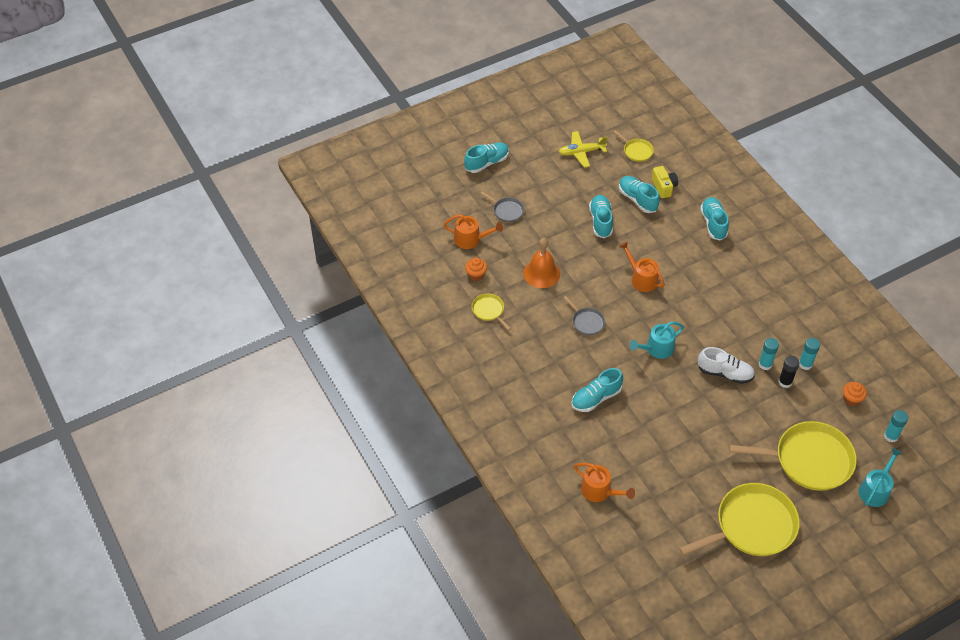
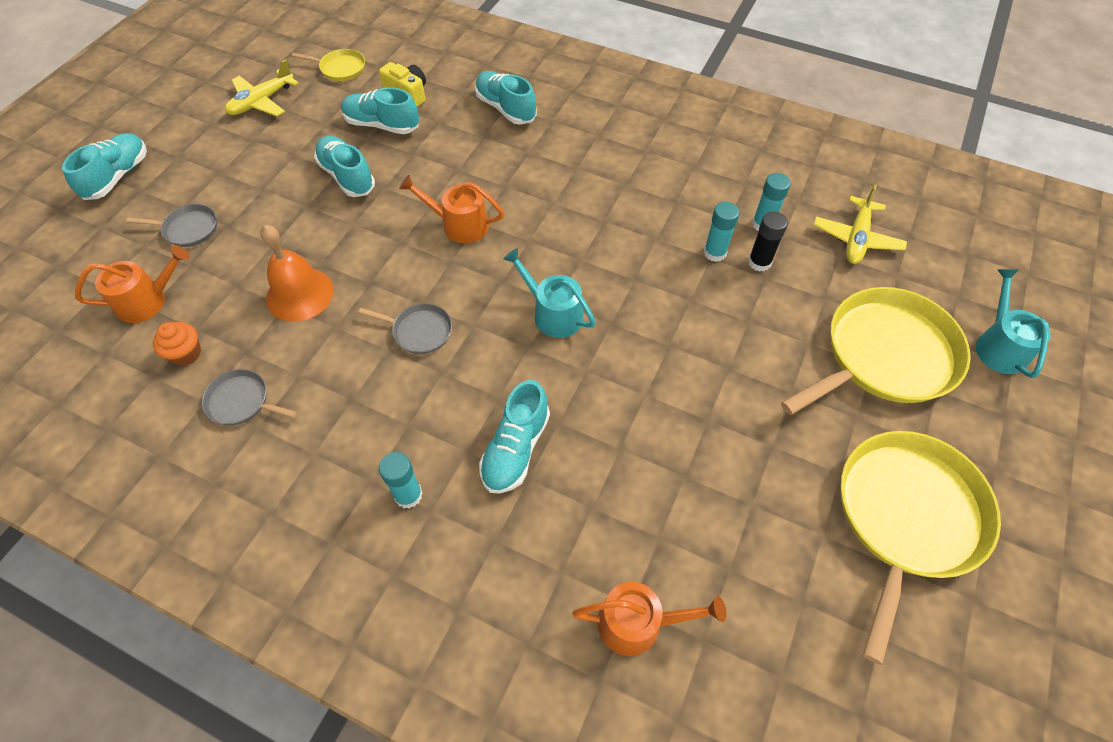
camera: 35 degrees left, 5 degrees up
yellow pan [472,293,511,330] -> grey pan [202,369,298,425]
turquoise watering can [629,322,684,359] -> turquoise watering can turned 105 degrees clockwise [503,248,596,338]
white shoe [698,347,755,384] -> none
orange cupcake [843,382,867,406] -> yellow plane [814,184,907,264]
turquoise glue stick [884,410,908,442] -> turquoise glue stick moved to [379,452,423,509]

